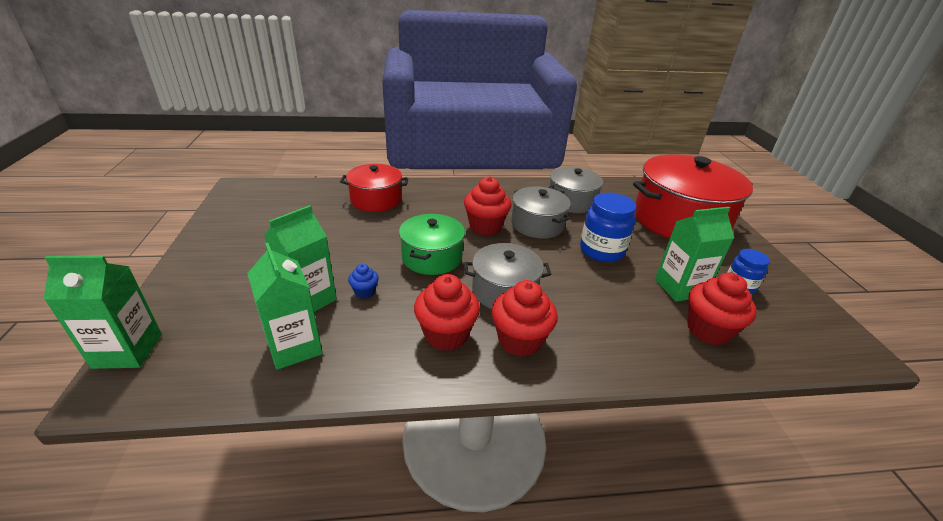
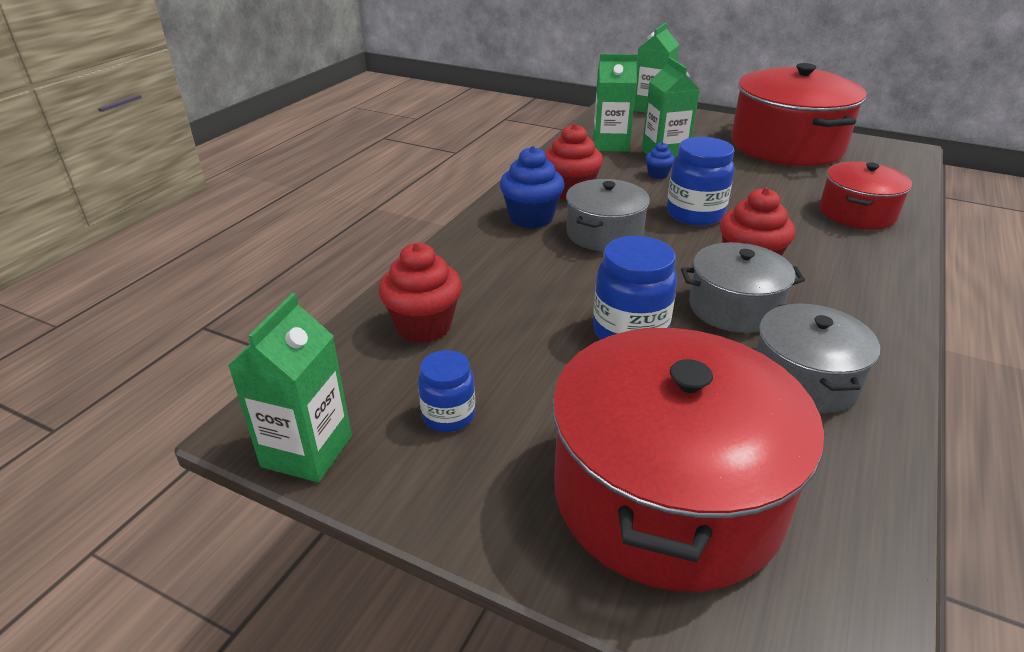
camera: 125 degrees right, 0 degrees up
green pot [399,214,465,275] -> blue jar [667,137,735,226]
red cupcake [491,280,558,357] -> blue cupcake [500,146,565,228]
green carton [655,207,734,302] -> green carton moved to [228,293,352,483]
none -> red pot [731,63,867,166]

